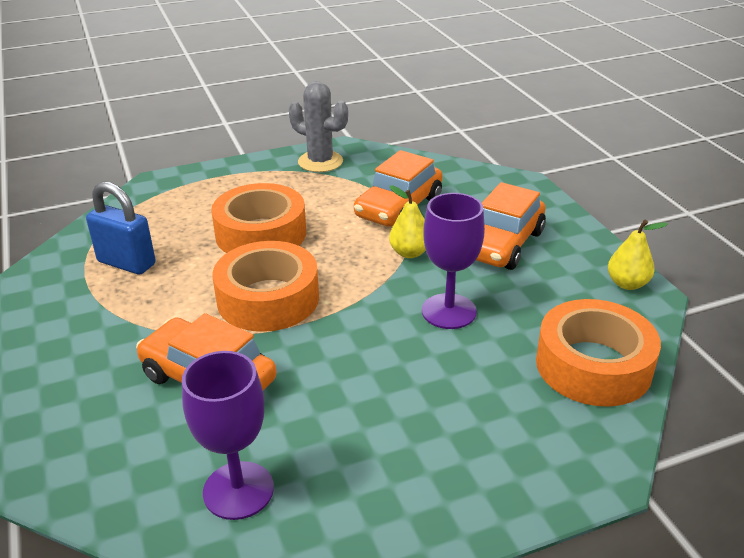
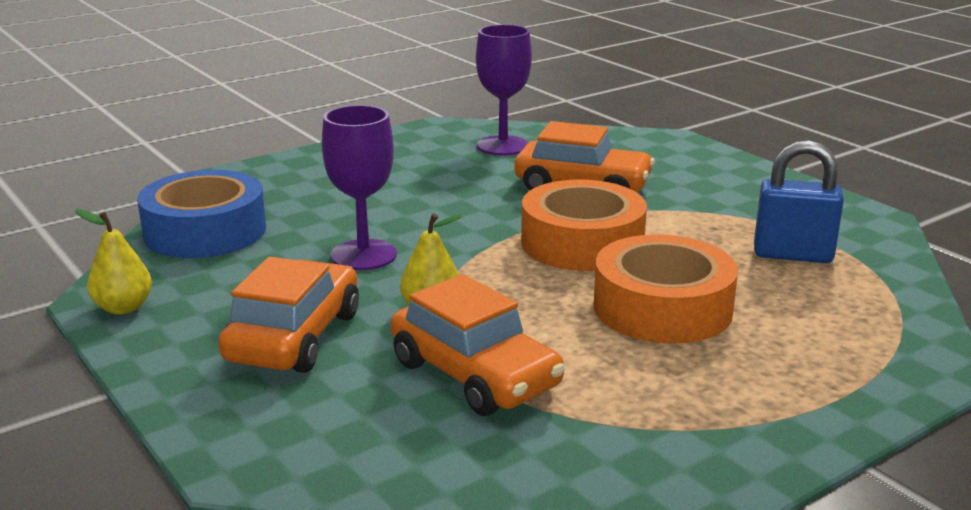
camera: 165 degrees right, 10 degrees down
grey cactus [289,81,348,172] -> none
orange car [354,150,443,227] -> orange car turned 120 degrees clockwise [391,274,565,416]
orange tape [536,299,661,407] -> blue tape [137,170,266,258]

